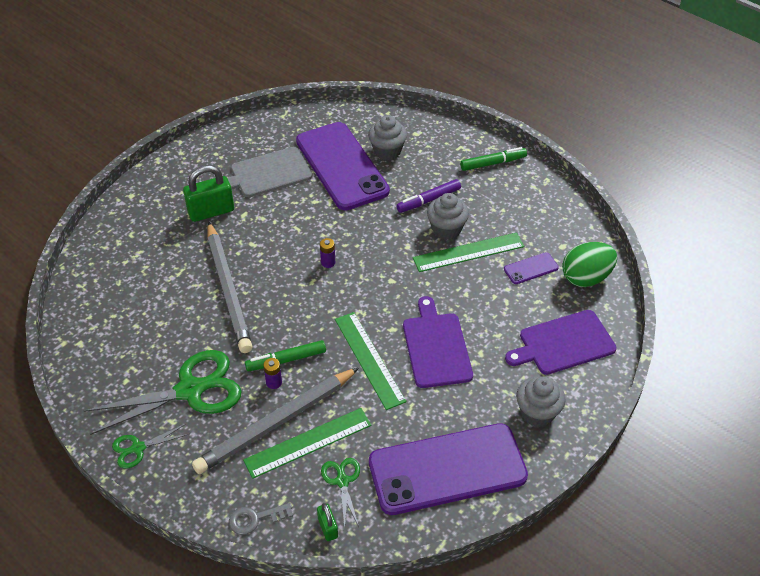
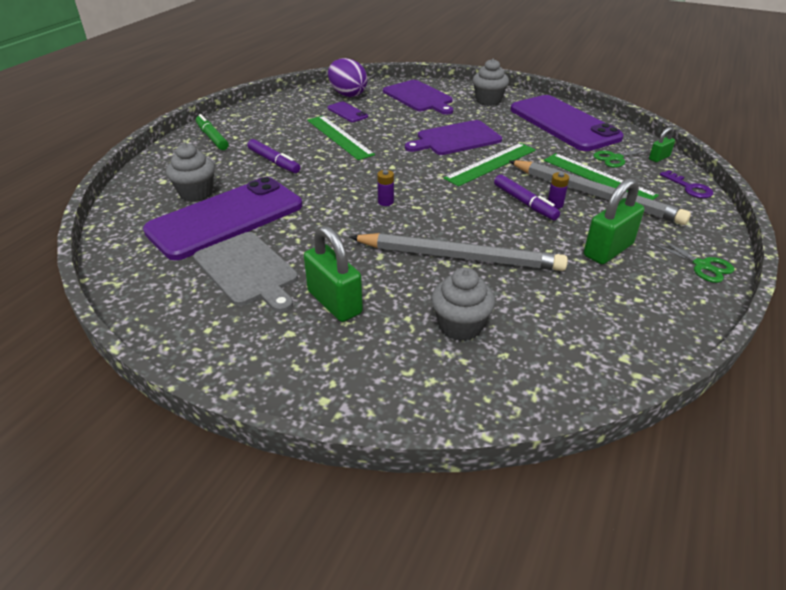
camera: 105 degrees left, 10 degrees down
green scissors [84,350,242,435] -> green padlock [584,178,645,264]
grey pencil [208,221,253,353] -> grey pencil turned 45 degrees clockwise [349,233,568,271]
grey key [229,503,293,535] -> purple key [660,170,713,198]
green marker [245,340,326,371] -> purple marker [494,174,560,220]
grey cupcake [427,193,469,240] -> grey cupcake moved to [431,268,495,341]
green egg [562,242,617,287] -> purple egg [328,58,368,97]

